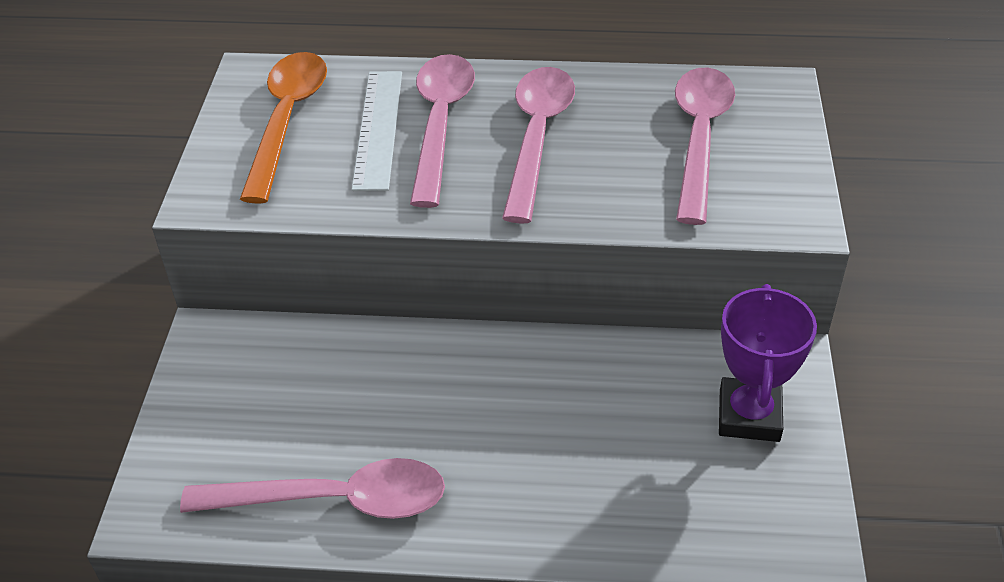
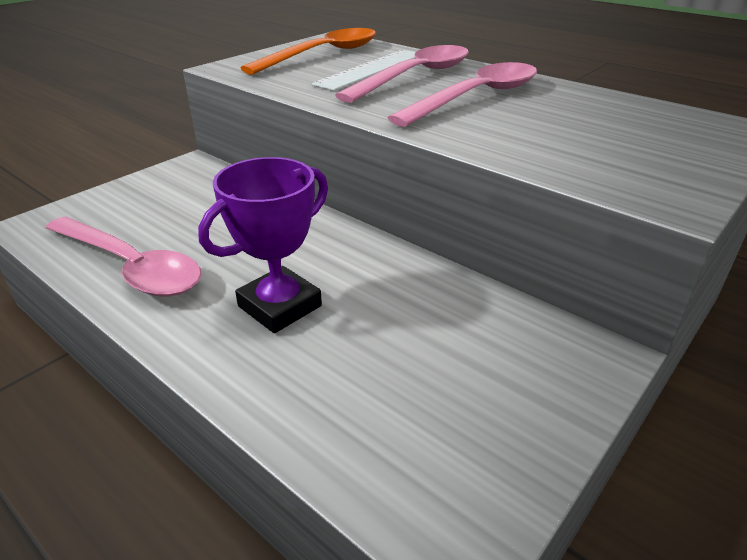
camera: 35 degrees right, 10 degrees down
pink spoon [675,68,735,225] -> none
purple trophy [719,284,817,442] -> purple trophy moved to [198,157,328,333]

